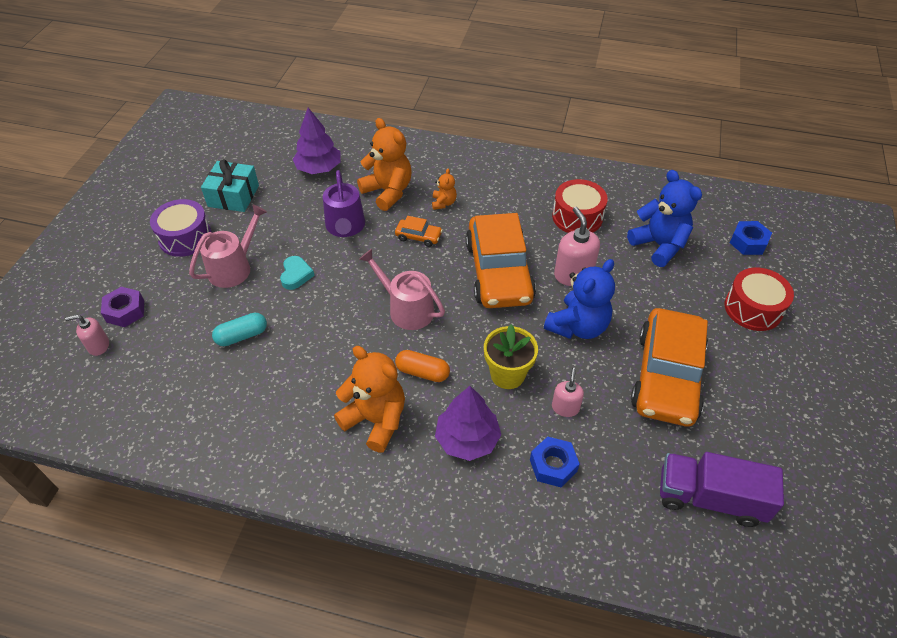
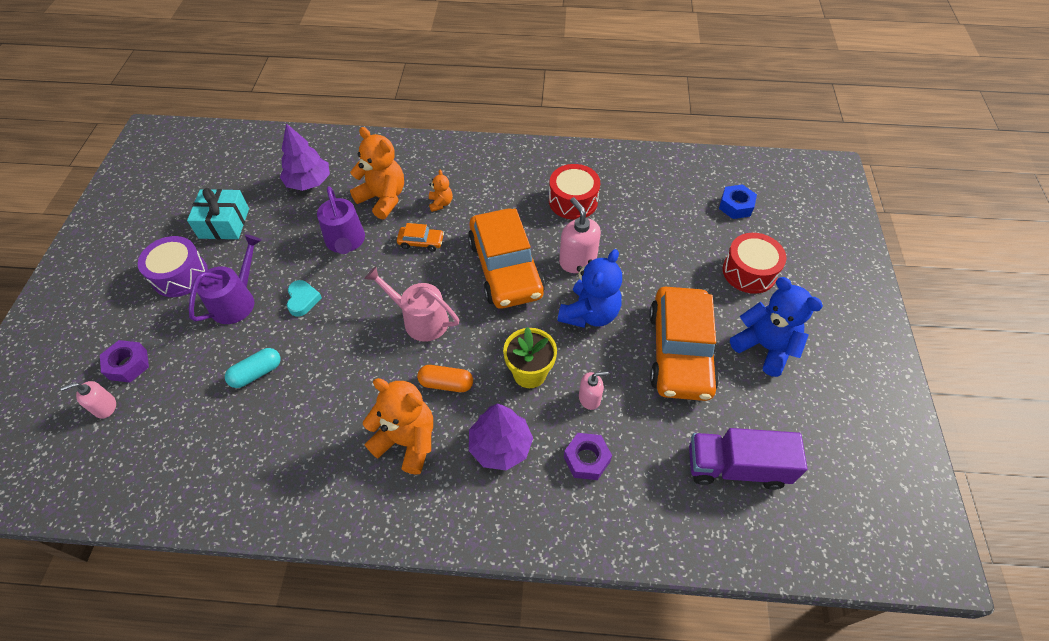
camera: 10 degrees left, 5 degrees up
pink watering can [189,204,267,288] -> purple watering can [189,235,262,324]
blue nut [530,436,580,487] -> purple nut [564,433,612,480]
pink soap dispenser [552,368,584,417] -> pink soap dispenser turned 75 degrees clockwise [579,371,609,410]
blue teddy bear [627,170,702,267] -> blue teddy bear moved to [730,277,823,377]

